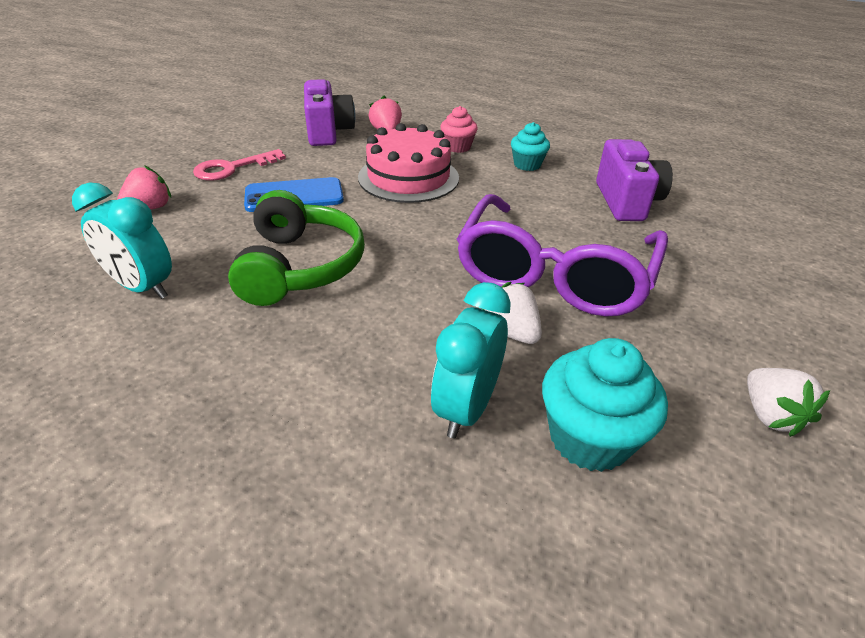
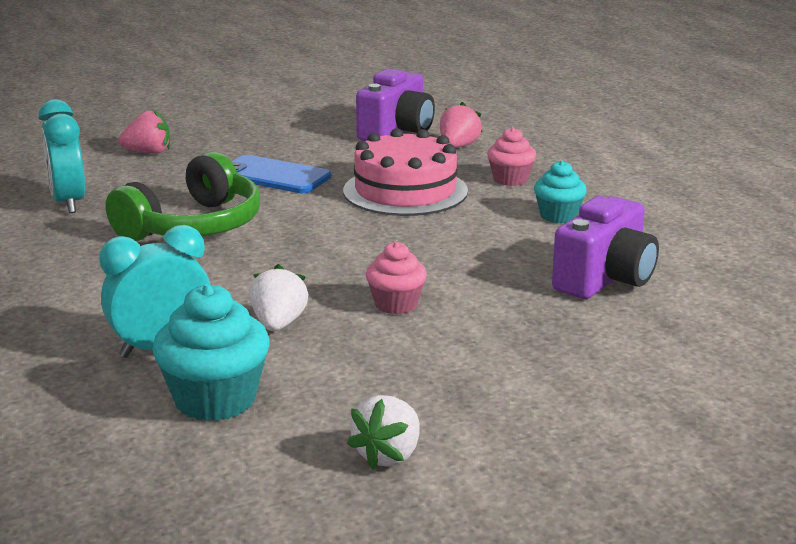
camera: 40 degrees right, 15 degrees down
pink key [193,149,286,181] -> none
purple glasses [457,194,668,317] -> pink cupcake [366,242,427,314]

